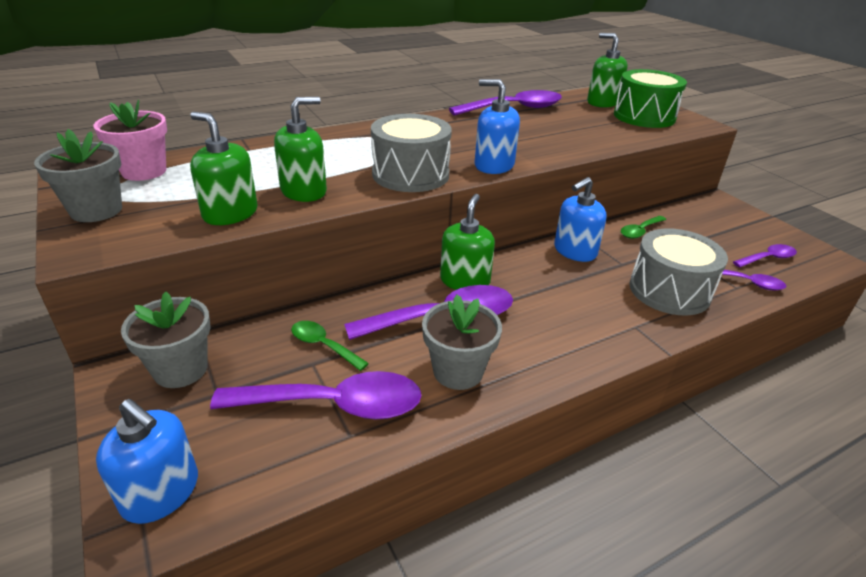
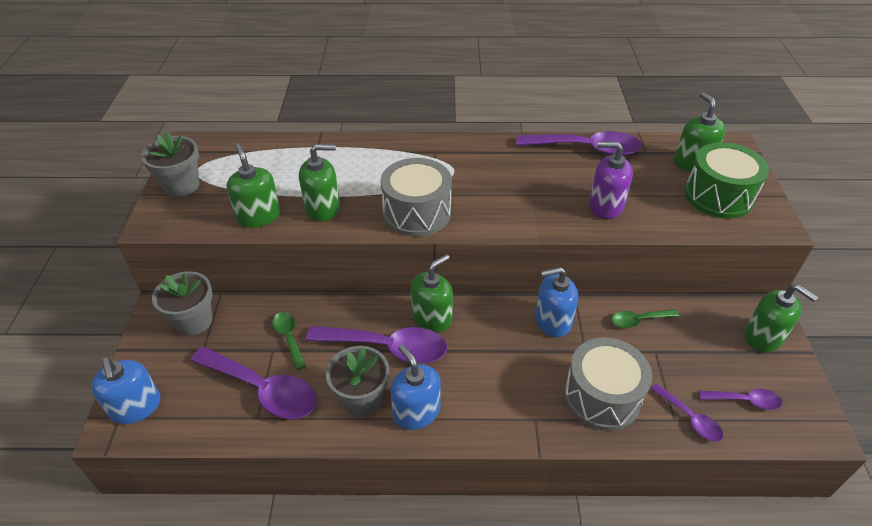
camera: 30 degrees right, 10 degrees up
pink flower pot [94,99,167,181] -> none
blue soap dispenser [475,79,520,174] -> blue soap dispenser moved to [390,344,441,430]
none -> purple soap dispenser [589,141,633,219]
none -> green soap dispenser [744,284,818,352]

